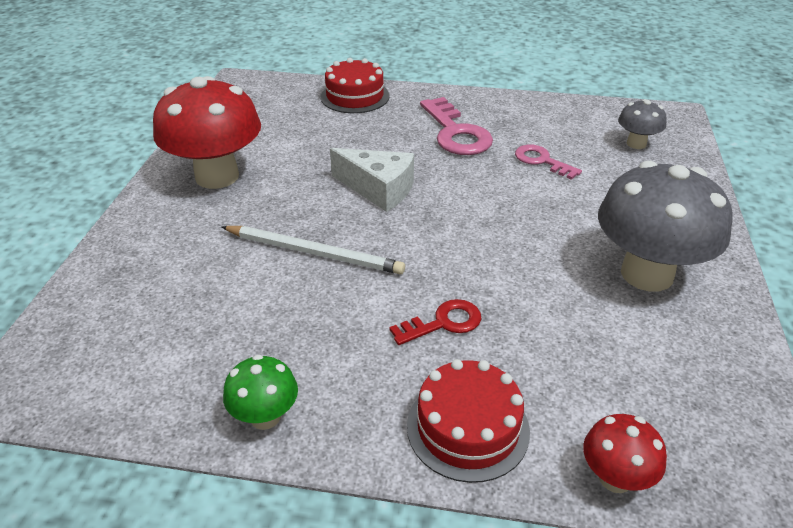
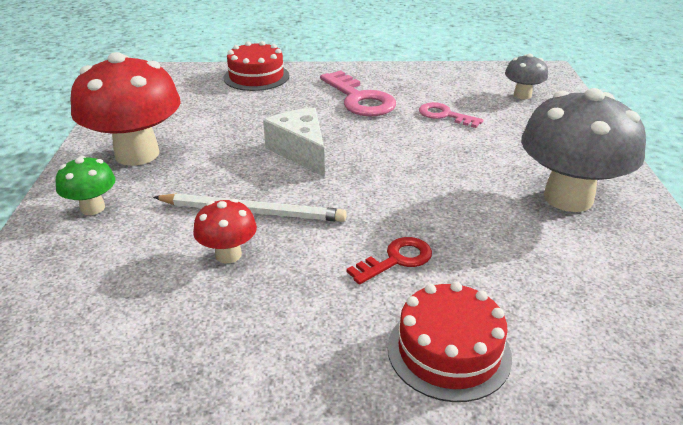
camera: 10 degrees left, 5 degrees down
green mushroom [223,355,298,430] -> green mushroom moved to [56,156,116,215]
white cheese [330,148,414,212] -> white cheese turned 135 degrees counterclockwise [263,108,325,177]
red mushroom [583,414,667,493] -> red mushroom moved to [193,199,257,263]

